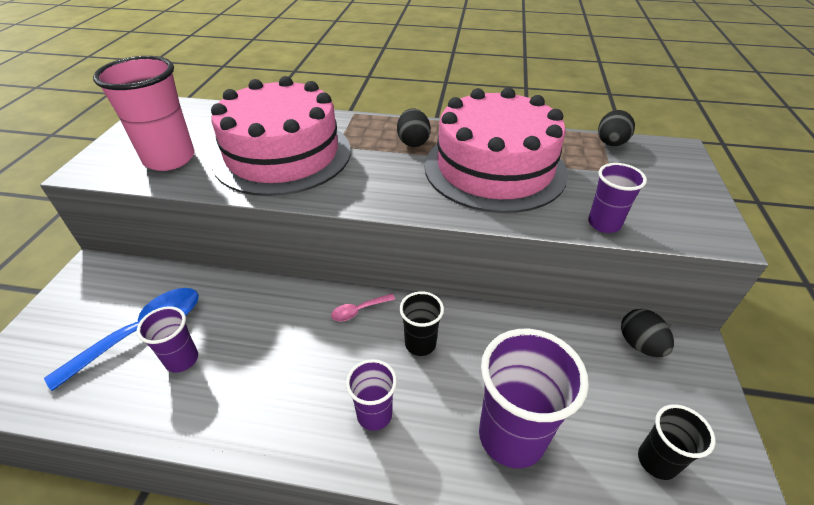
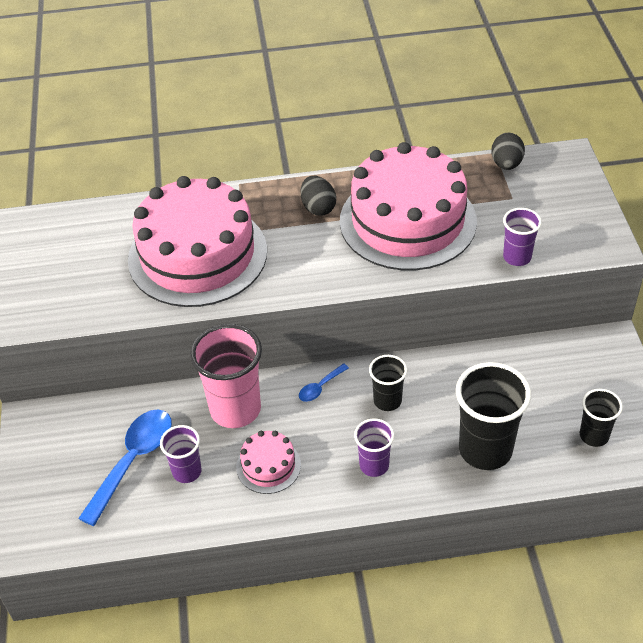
camera: 15 degrees left, 5 degrees up
pink cup [93,56,195,171] -> pink cup moved to [190,324,262,428]
pink spoon [331,293,395,321] -> blue spoon [299,363,349,402]
purple cup [479,329,589,468] -> black cup [456,362,531,470]
black egg [621,309,674,357] -> none
none -> pink cake [236,431,301,494]

